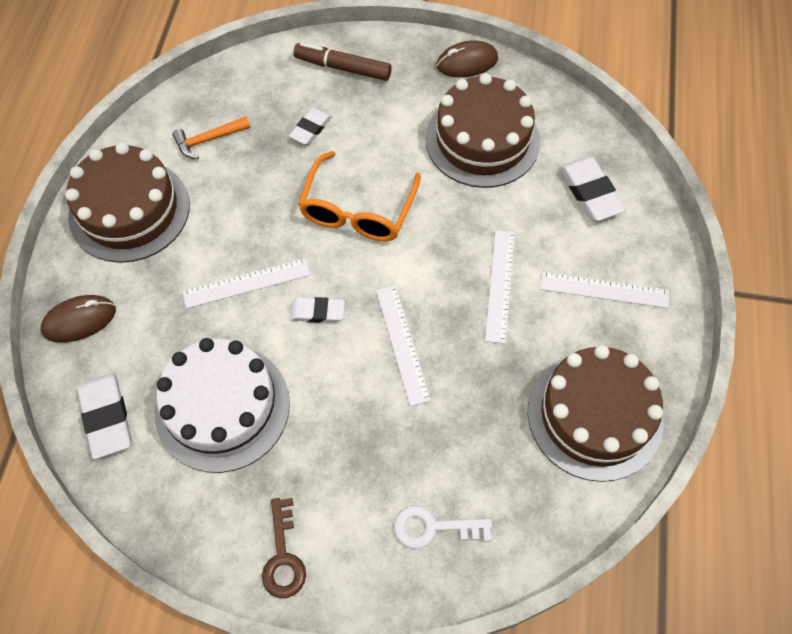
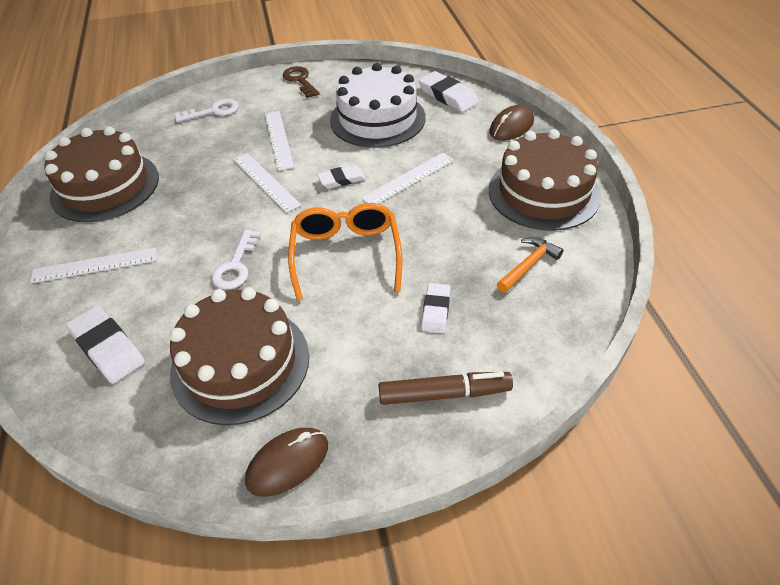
camera: 160 degrees right, 15 degrees down
white ruler [485,230,515,344] -> white ruler moved to [265,111,294,171]
none -> white key [212,229,261,290]

